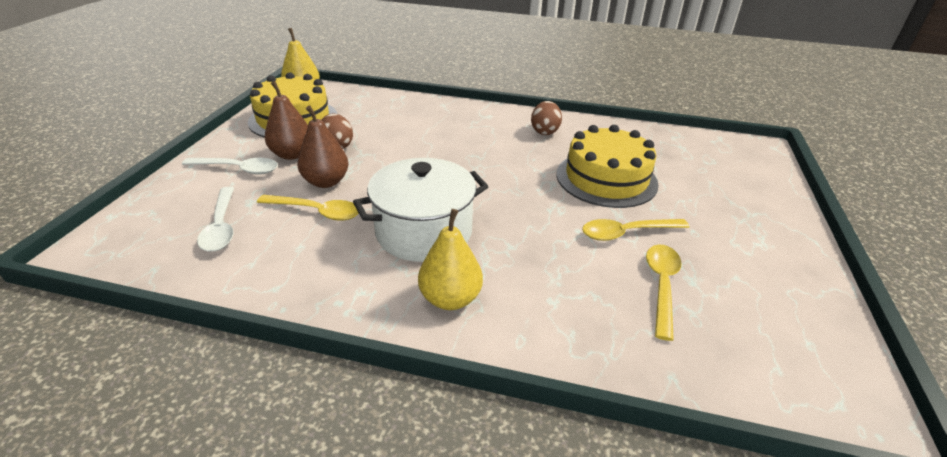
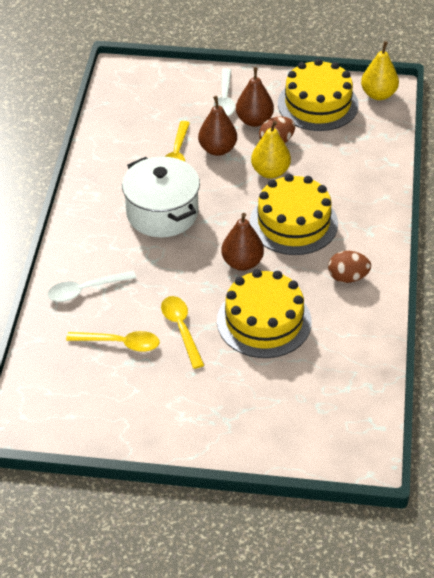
camera: 85 degrees right, 10 degrees up
white spoon [197,187,234,252] -> white spoon moved to [47,271,136,302]
yellow pear [418,209,483,310] -> yellow pear moved to [251,121,291,179]
none -> brown pear [221,213,264,271]
none -> yellow cake [250,174,338,255]

